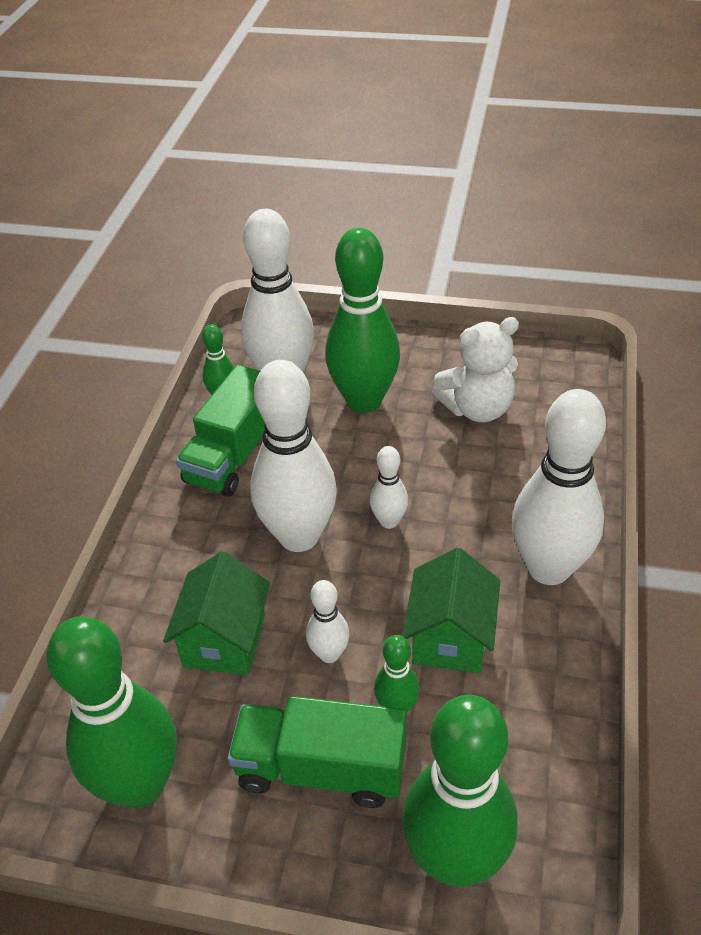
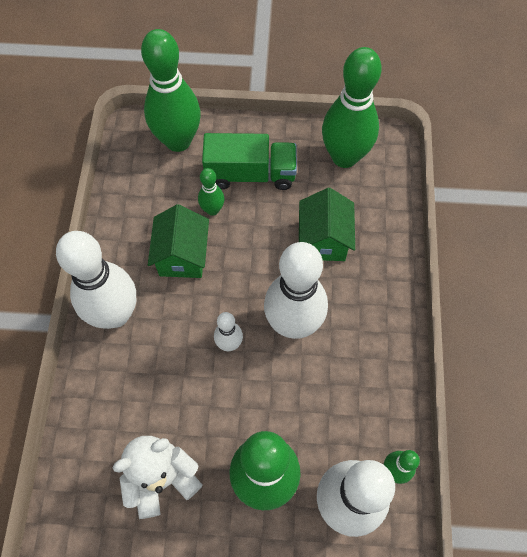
camera: 170 degrees right, 20 degrees up
green truck [176,365,265,497] -> none
white bowling pin [306,580,350,663] -> none

